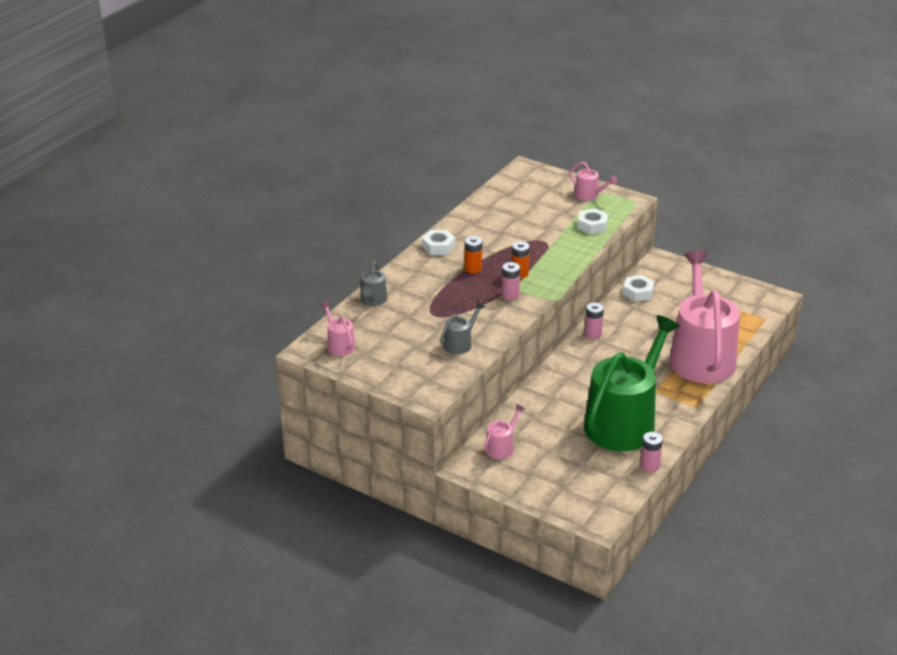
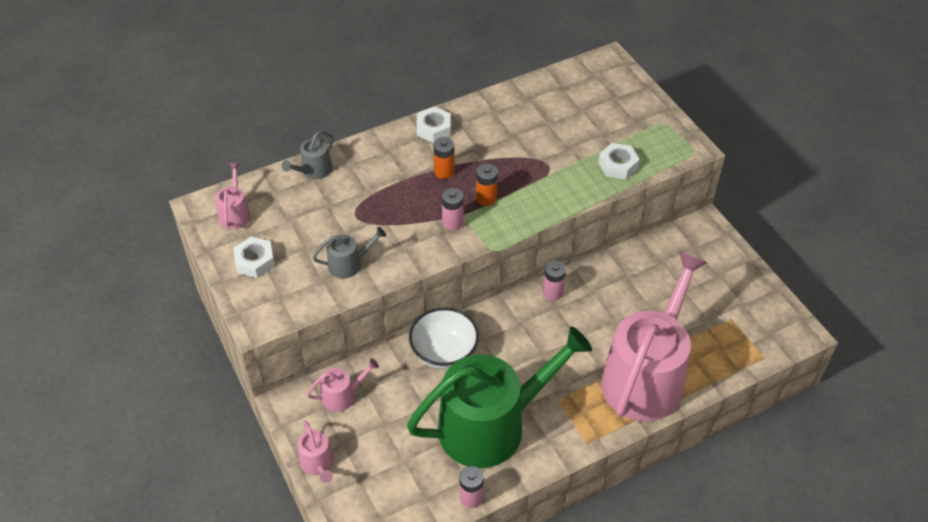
camera: 30 degrees right, 15 degrees up
pink watering can [569,162,617,201] -> pink watering can moved to [298,421,334,483]
white nut [623,275,654,302] -> white nut moved to [233,237,275,278]
none -> white bowl [409,308,479,369]

